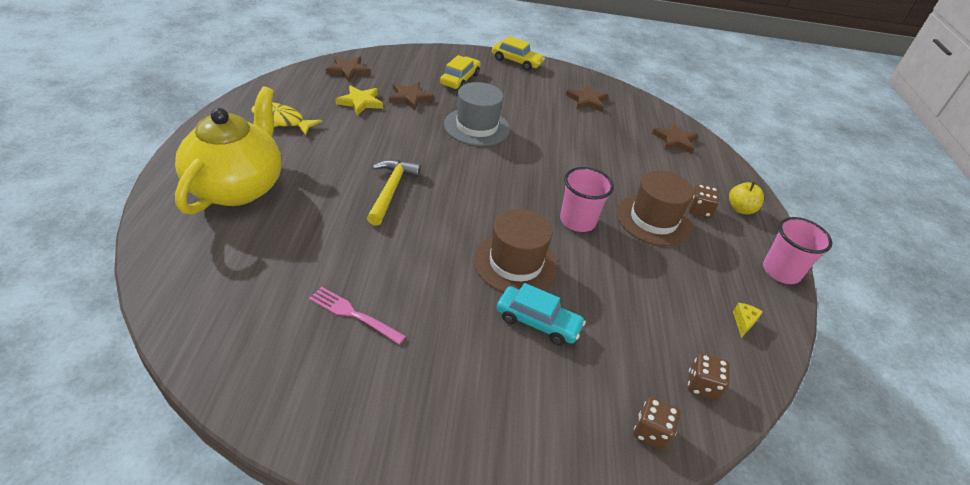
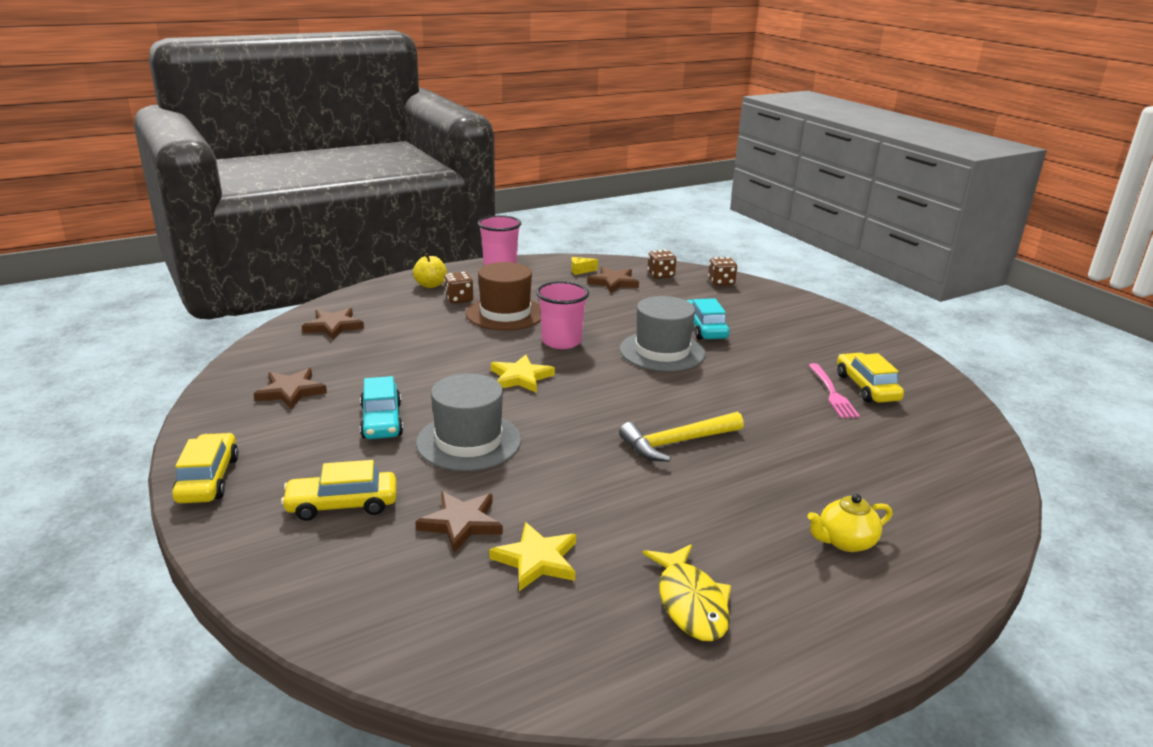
camera: 120 degrees left, 15 degrees down
yellow teapot [175,86,282,215] -> yellow teapot [808,494,892,552], size x0.41
brown star [326,56,371,82] -> brown star moved to [587,267,639,293]
brown hat [474,209,558,292] -> grey hat [620,296,705,372]
none -> turquoise car [360,376,403,439]
none -> yellow star [491,355,555,393]
none -> yellow car [837,353,904,403]

